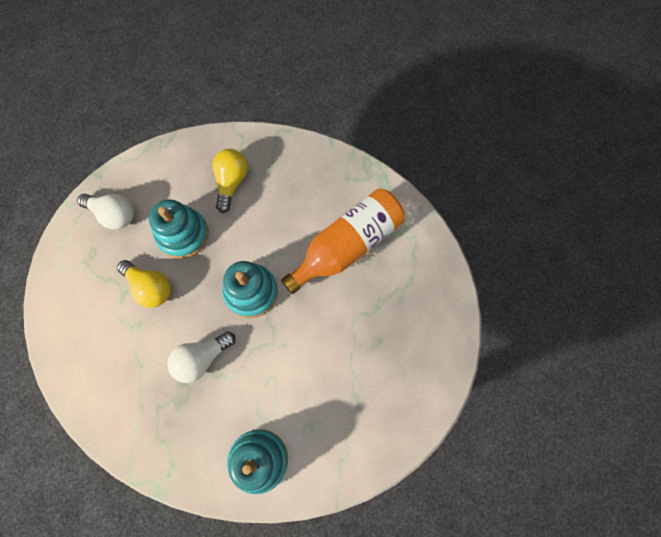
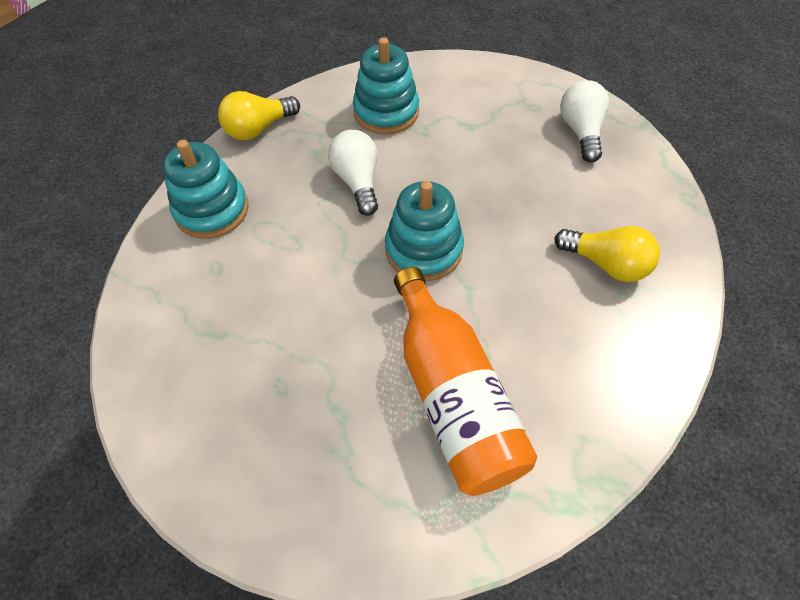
camera: 110 degrees right, 15 degrees down
white light bulb [77,194,134,230] -> white light bulb turned 135 degrees clockwise [560,80,609,163]
yellow light bulb [117,260,171,308] -> yellow light bulb moved to [218,91,300,140]
turquoise stacking toy [149,199,209,259] -> turquoise stacking toy moved to [353,37,419,134]

